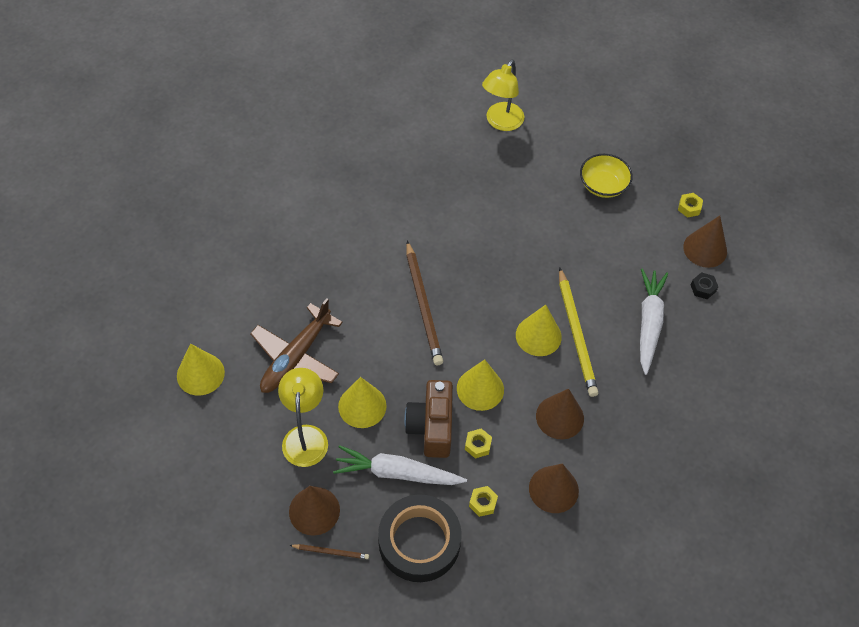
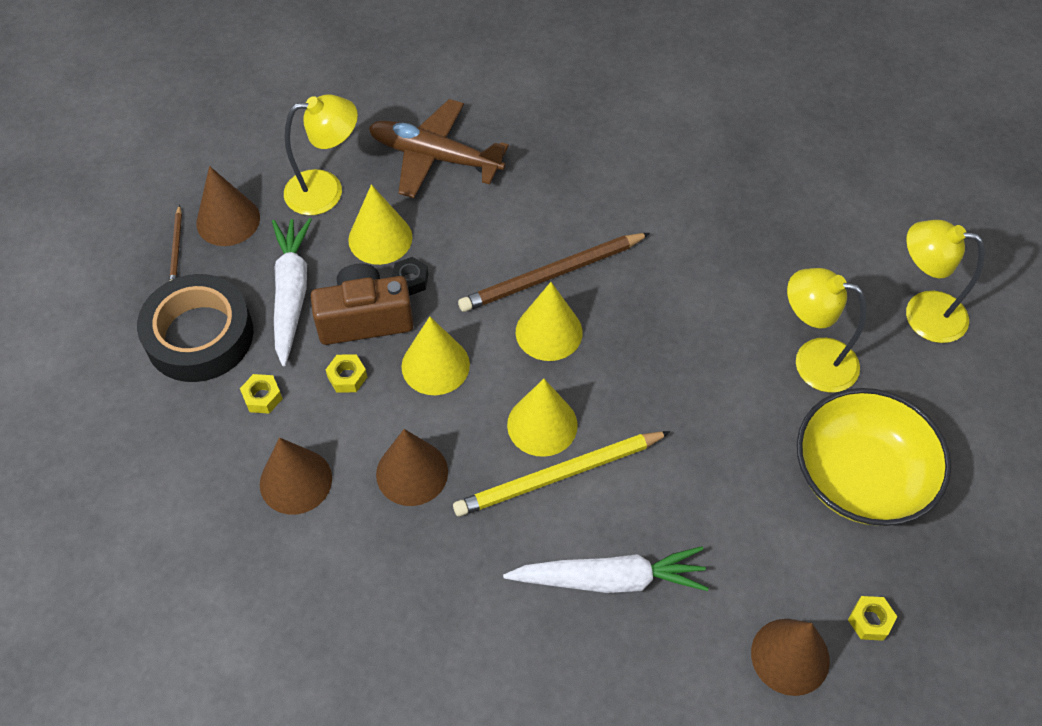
camera: 80 degrees right, 0 degrees up
yellow cone [177,344,225,396] -> yellow cone moved to [516,282,583,361]
yellow bowl [580,154,633,198] -> yellow bowl [797,388,951,526], size x1.66
black nut [691,272,718,299] -> black nut moved to [392,257,428,296]
none -> yellow lamp [787,268,866,393]

